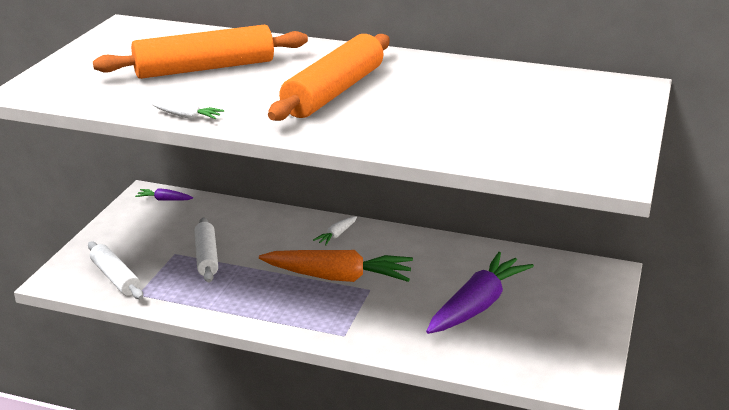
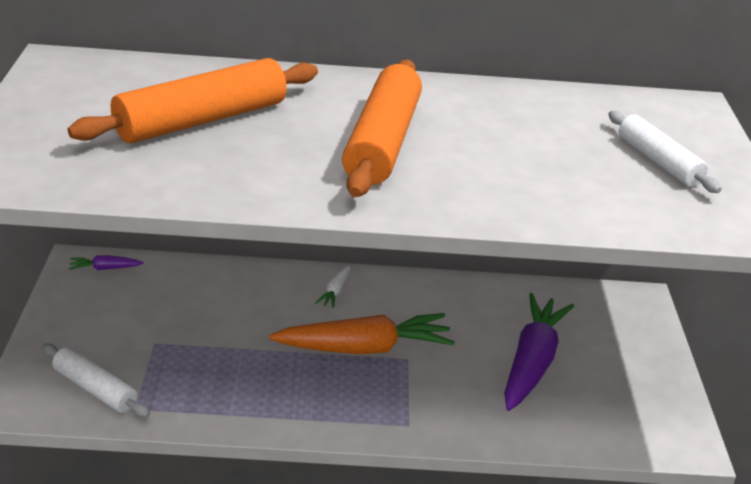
camera: 20 degrees left, 5 degrees up
white carrot [152,101,224,119] -> none
white rolling pin [194,217,218,283] -> white rolling pin moved to [608,111,722,193]

